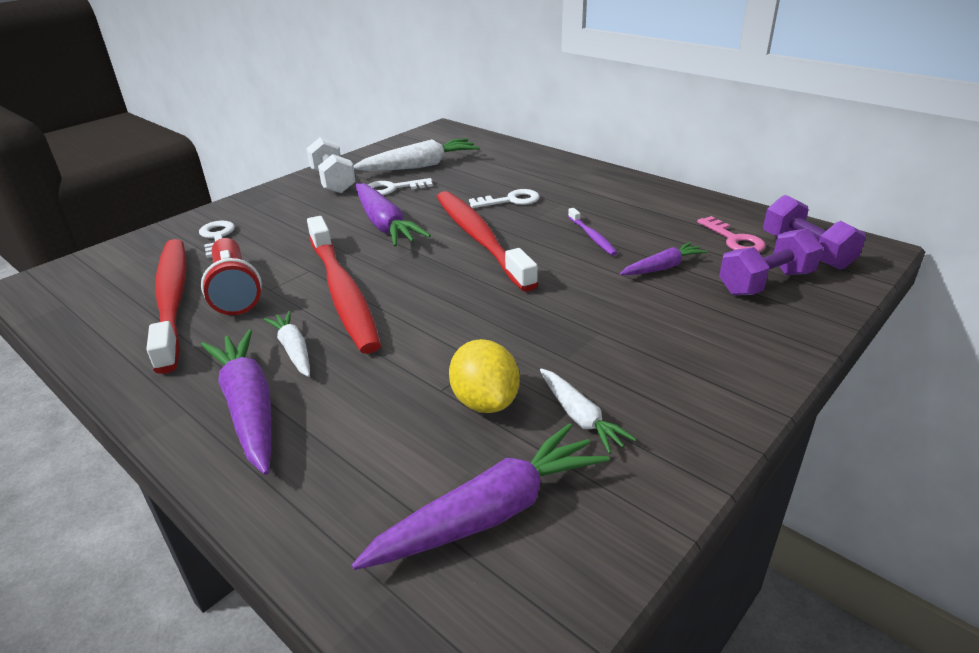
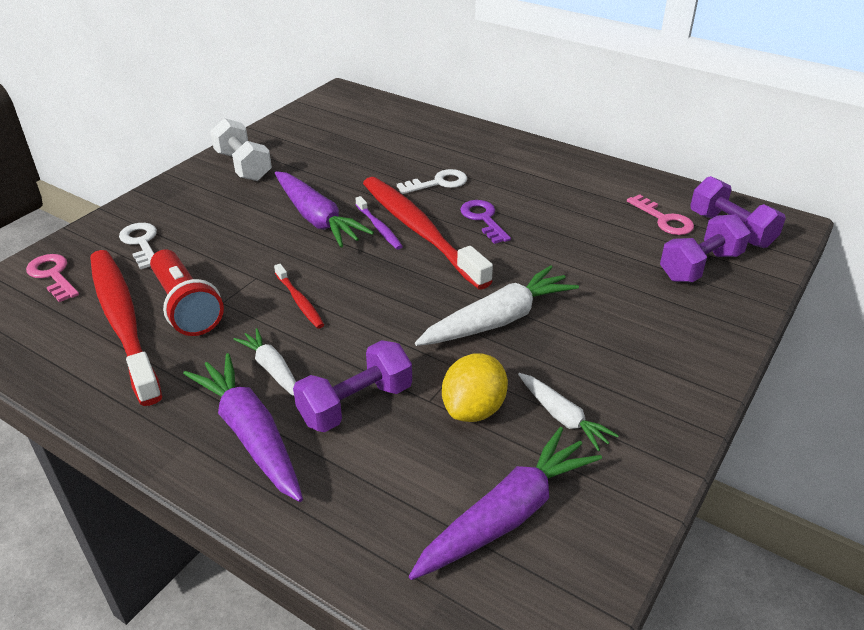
camera: 10 degrees left, 5 degrees up
red toothbrush [307,216,381,354] -> red toothbrush [274,264,324,329], size x0.43
white carrot [353,138,480,171] -> white carrot moved to [415,265,579,346]
white key [368,178,433,195] -> none
yellow lemon [449,339,520,413] -> yellow lemon turned 60 degrees clockwise [442,353,508,422]
purple toothbrush [568,208,617,256] -> purple toothbrush moved to [355,196,403,250]
purple carrot [620,242,708,275] -> none
none -> pink key [26,254,79,302]
none -> purple dumbbell [293,340,412,432]
none -> purple key [460,200,511,244]

